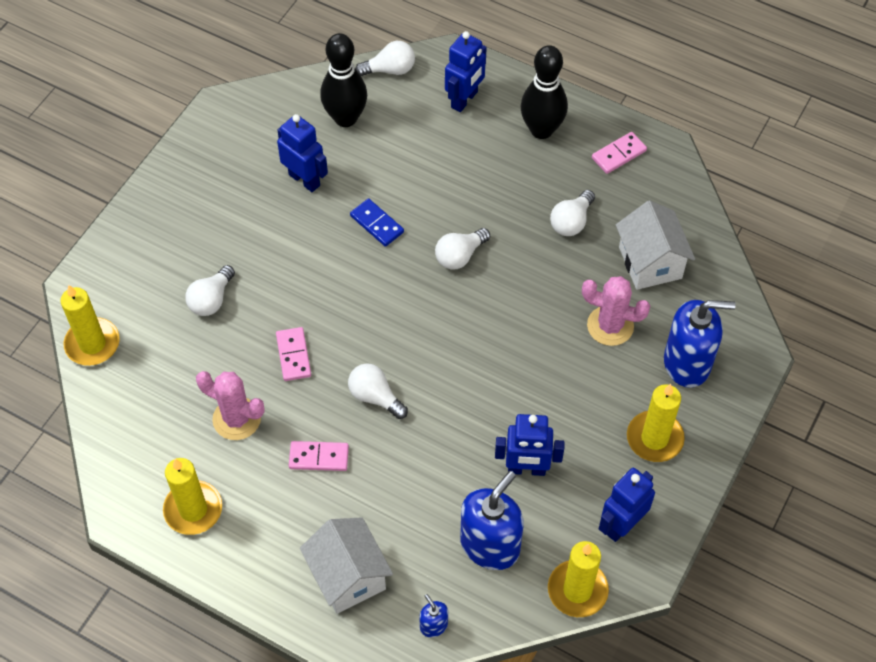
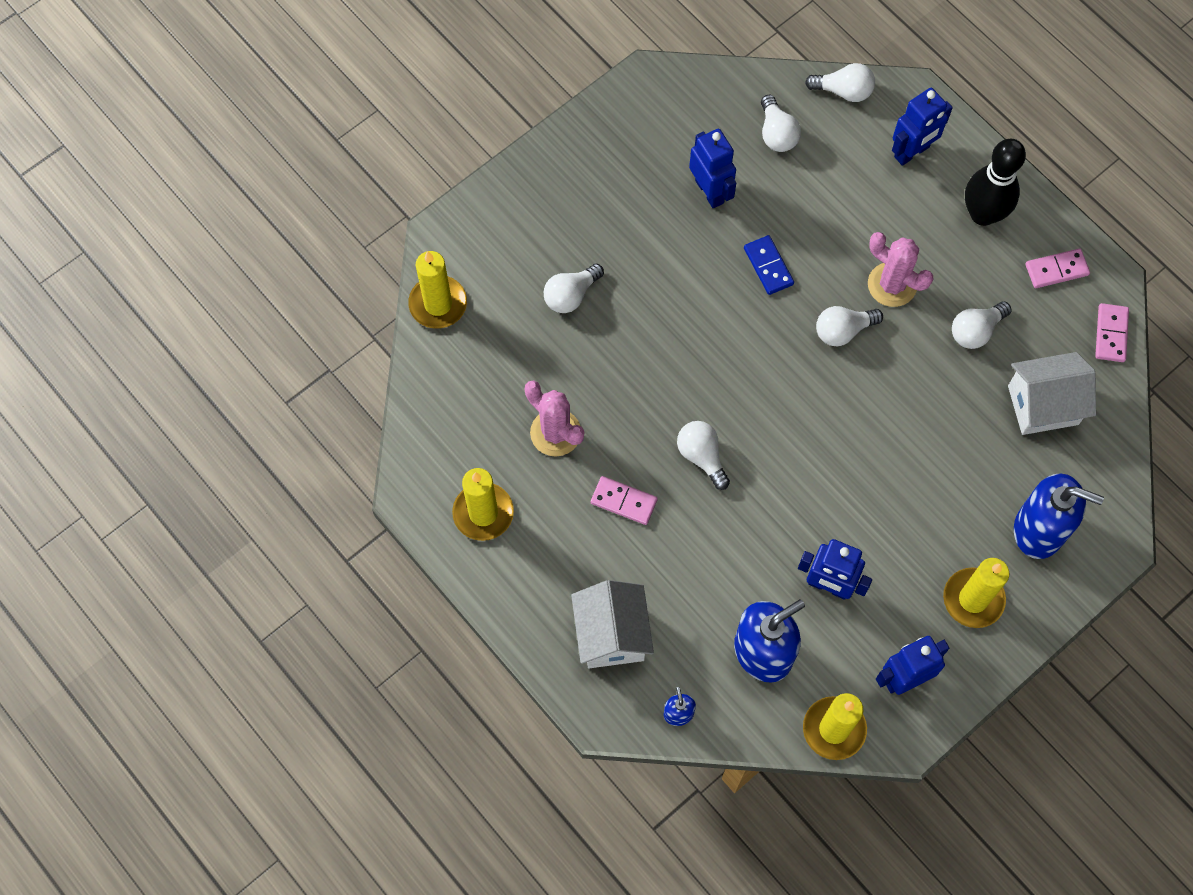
camera: 20 degrees right, 10 degrees up
pink domino [276,327,311,381] -> pink domino moved to [1095,303,1129,362]
black bowling pin [320,33,367,127] -> white light bulb [761,95,801,152]
pink cactus [582,276,650,346] -> pink cactus moved to [868,232,933,307]
white house [616,200,695,290] -> white house turned 75 degrees clockwise [1008,352,1096,435]

